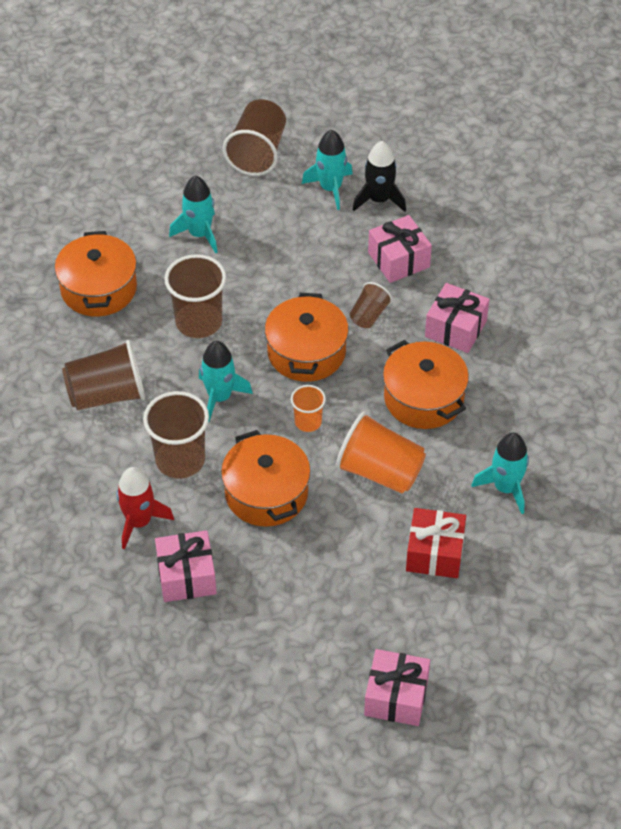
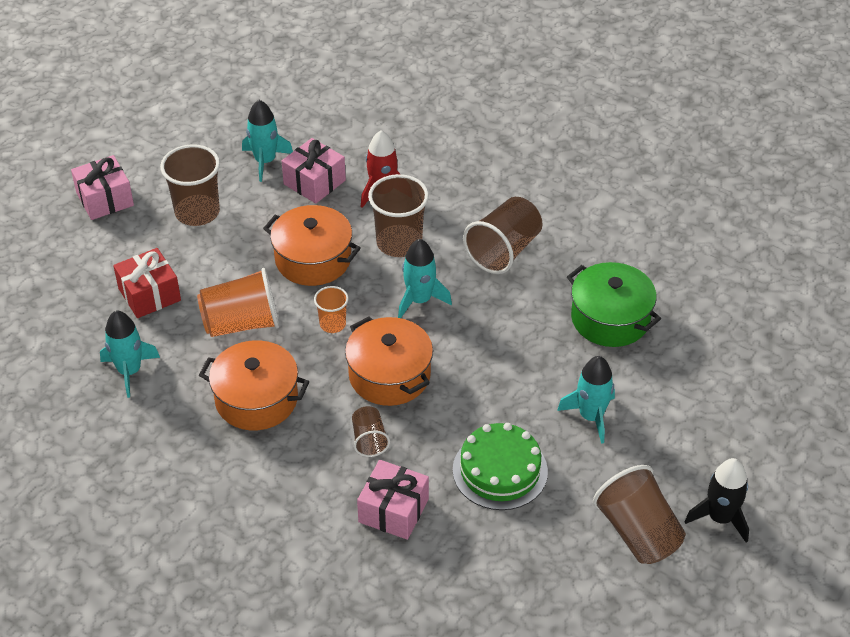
camera: 140 degrees right, 5 degrees down
orange pot [55,231,137,316] -> green pot [567,262,661,347]
brown cup [164,254,227,338] -> brown cup moved to [160,144,220,226]
turquoise rocket [302,129,353,210] -> turquoise rocket moved to [242,100,293,182]
black rocket [353,141,406,212] -> black rocket moved to [685,458,749,543]
pink gift [425,283,490,353] -> none
none -> green cake [453,423,548,510]

